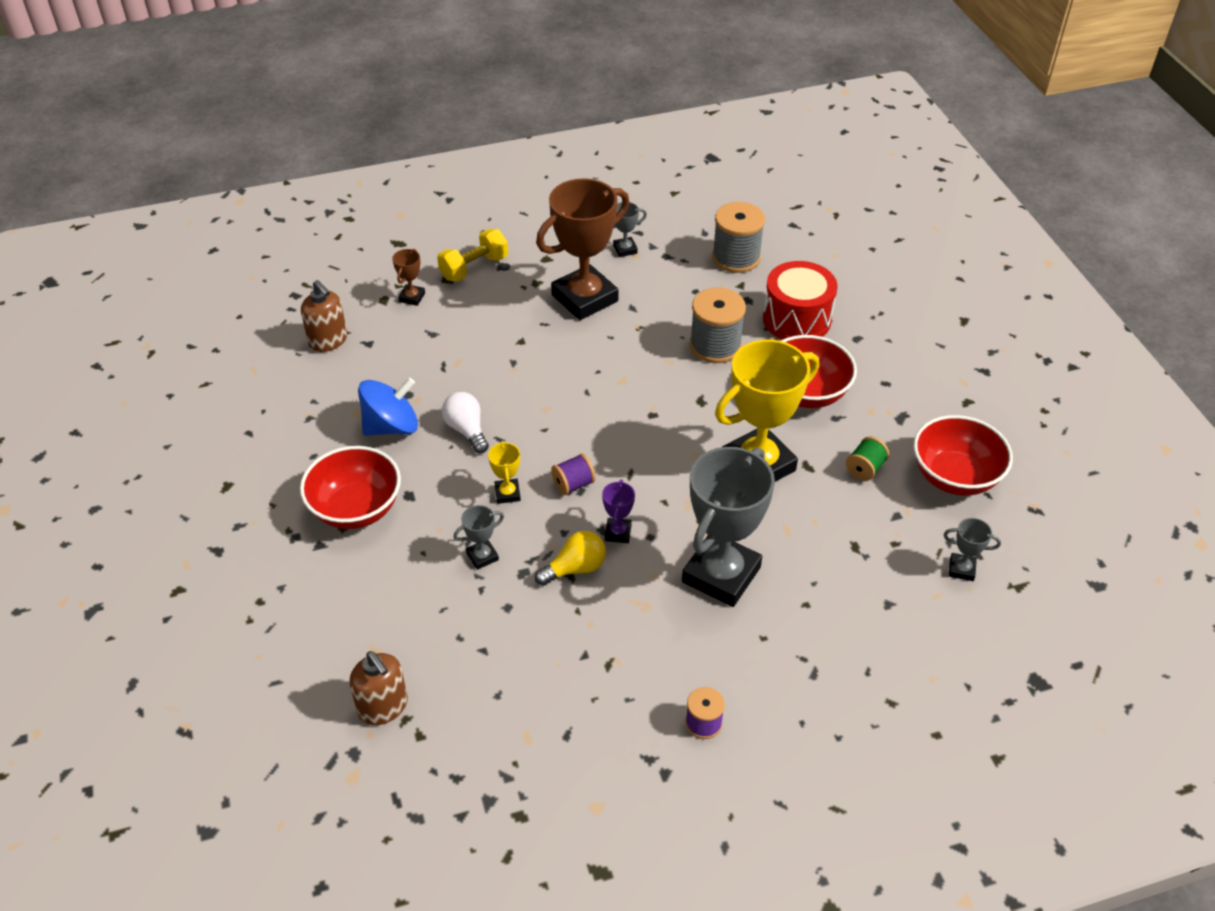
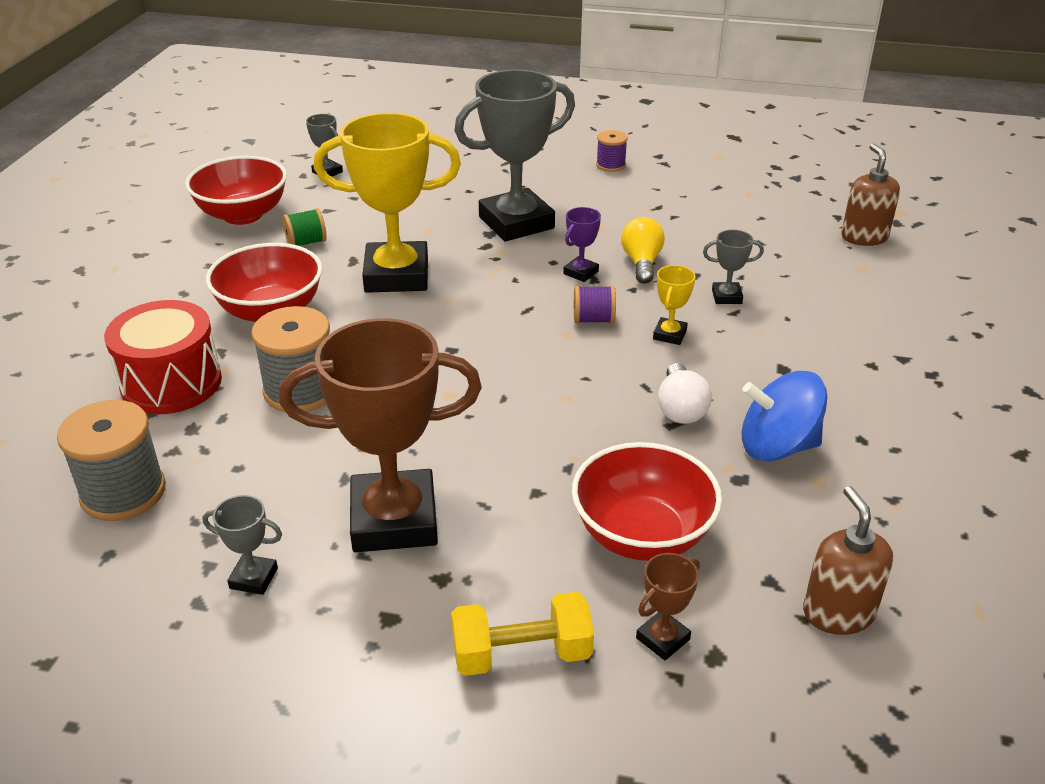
camera: 150 degrees left, 10 degrees down
red bowl [300,446,401,529] -> red bowl moved to [572,442,722,561]
yellow light bulb [535,531,606,586] -> yellow light bulb turned 90 degrees clockwise [621,217,665,284]

